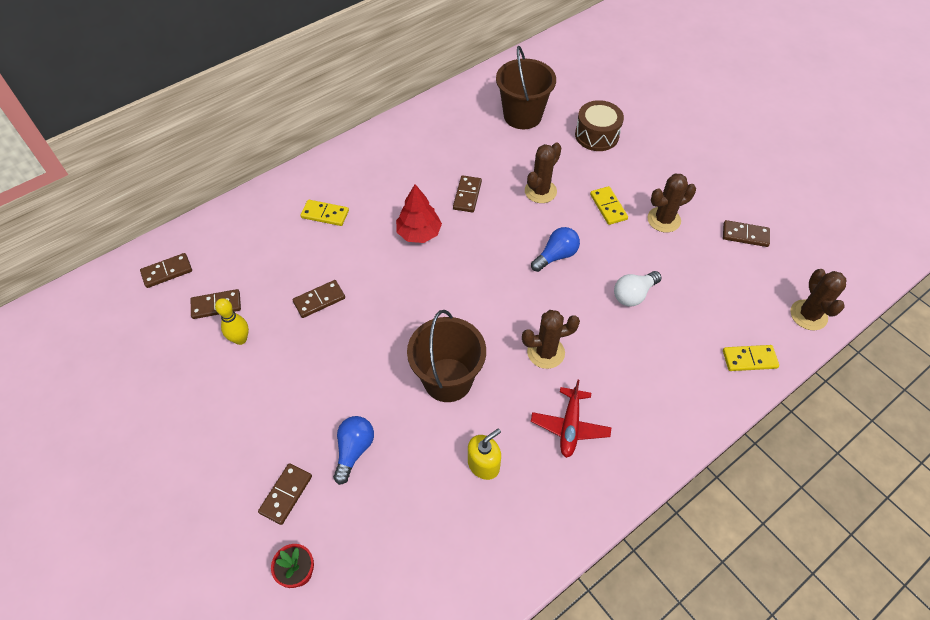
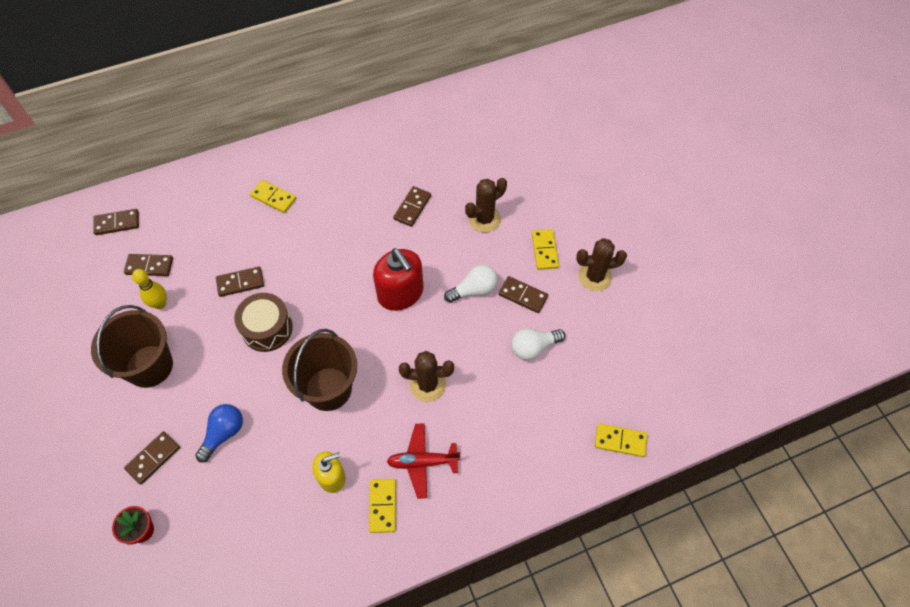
camera: 15 degrees right, 5 degrees up
red tree [396,184,442,243] -> none
brown bucket [496,46,556,129] -> brown bucket moved to [91,305,173,388]
blue light bulb [531,227,580,272] -> white light bulb [444,265,498,303]
red plane [531,380,611,458] -> red plane turned 60 degrees clockwise [387,423,460,499]
brown drum [575,100,624,151] -> brown drum moved to [234,293,293,352]
brown domino [723,220,770,247] -> brown domino moved to [498,276,548,313]
brown cactus [790,269,847,330] -> none
none -> yellow domino [369,479,396,533]
none -> red soap dispenser [373,248,424,311]

